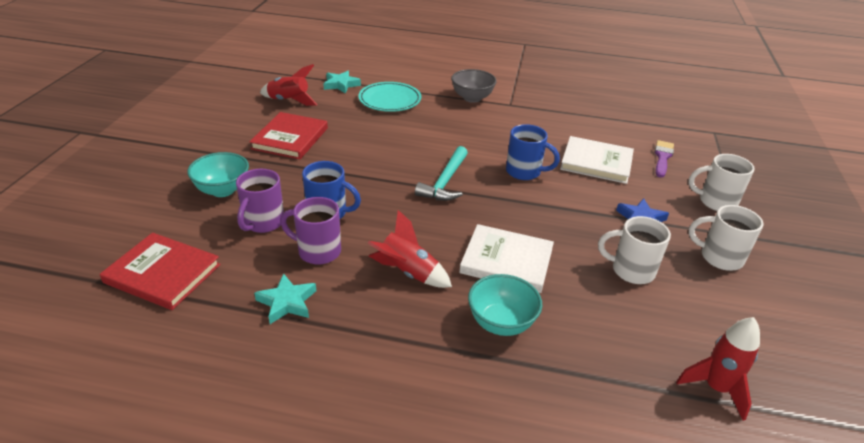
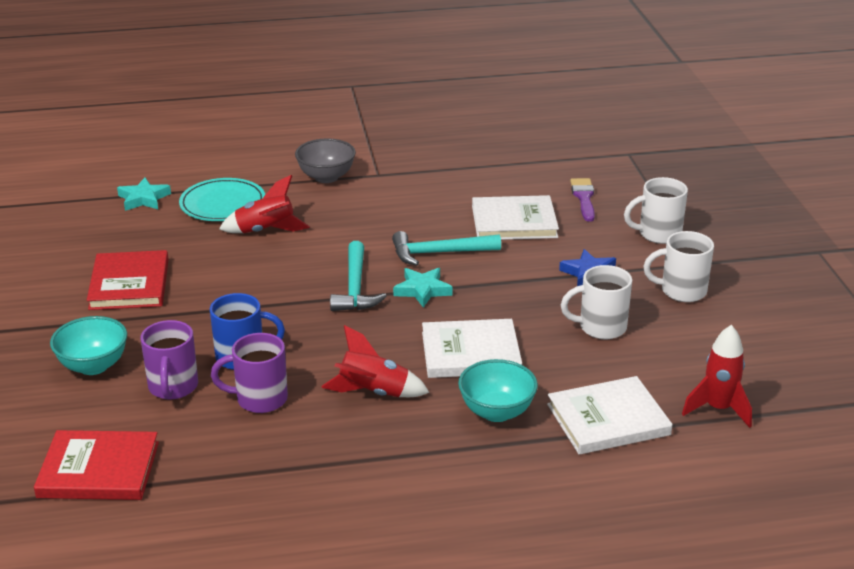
camera: 20 degrees left, 5 degrees down
turquoise star [254,273,316,324] -> turquoise star moved to [393,268,453,308]
red rocket [260,64,318,106] -> red rocket moved to [219,175,310,233]
blue mug [506,124,560,180] -> turquoise hammer [392,231,501,266]
none -> white book [547,376,673,455]

